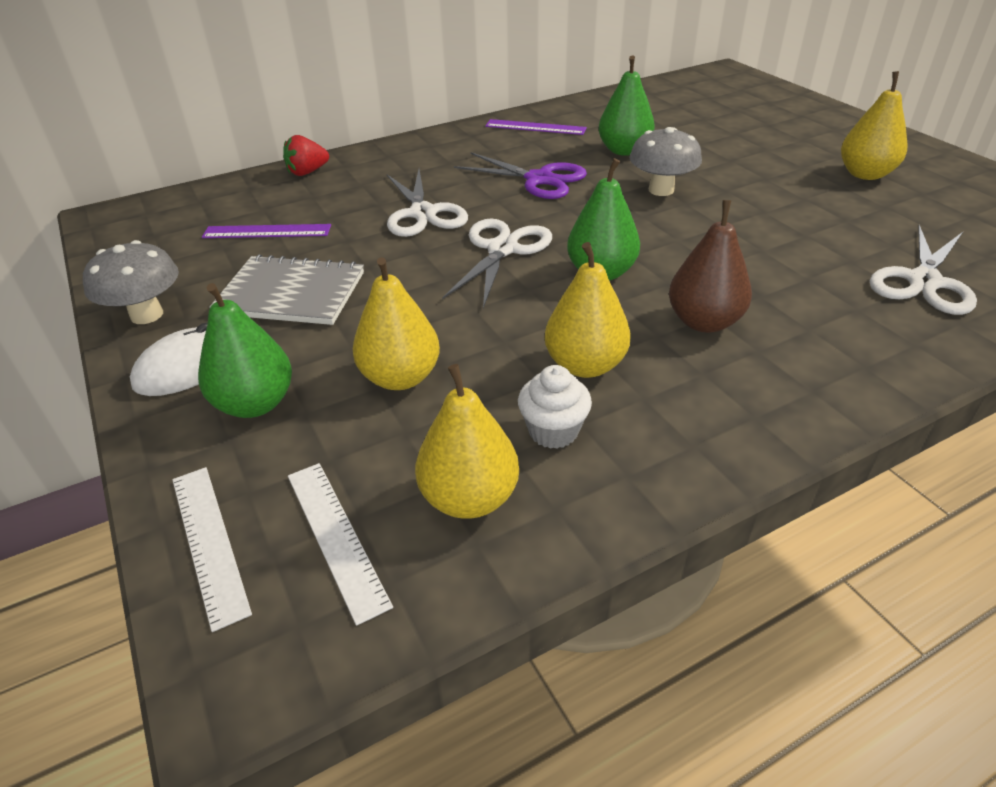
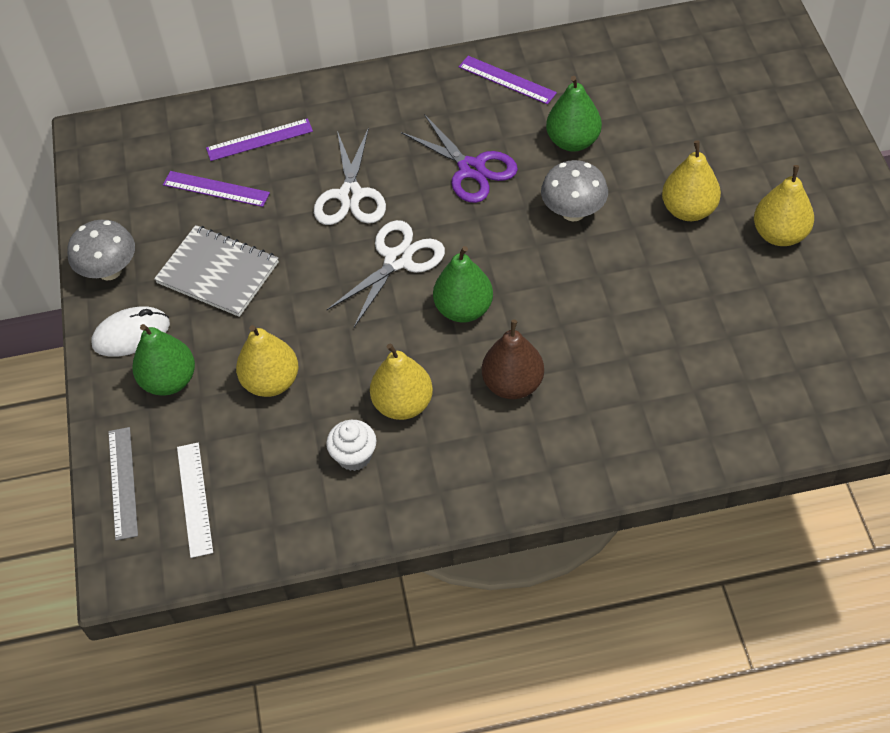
camera: 20 degrees right, 15 degrees up
white ruler [172,467,252,632] -> grey ruler [108,427,138,541]
red strawberry [283,135,329,176] -> none
yellow pear [415,364,519,519] -> yellow pear moved to [662,140,721,221]
white scissors [870,225,977,315] -> none
none -> purple ruler [206,118,313,161]

